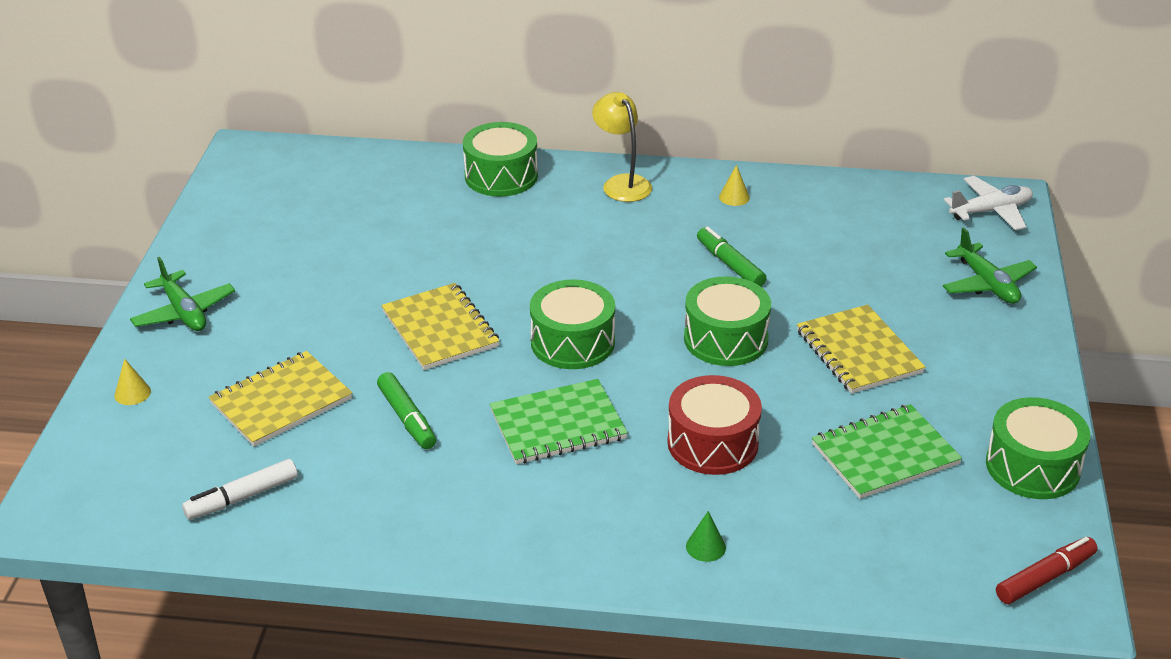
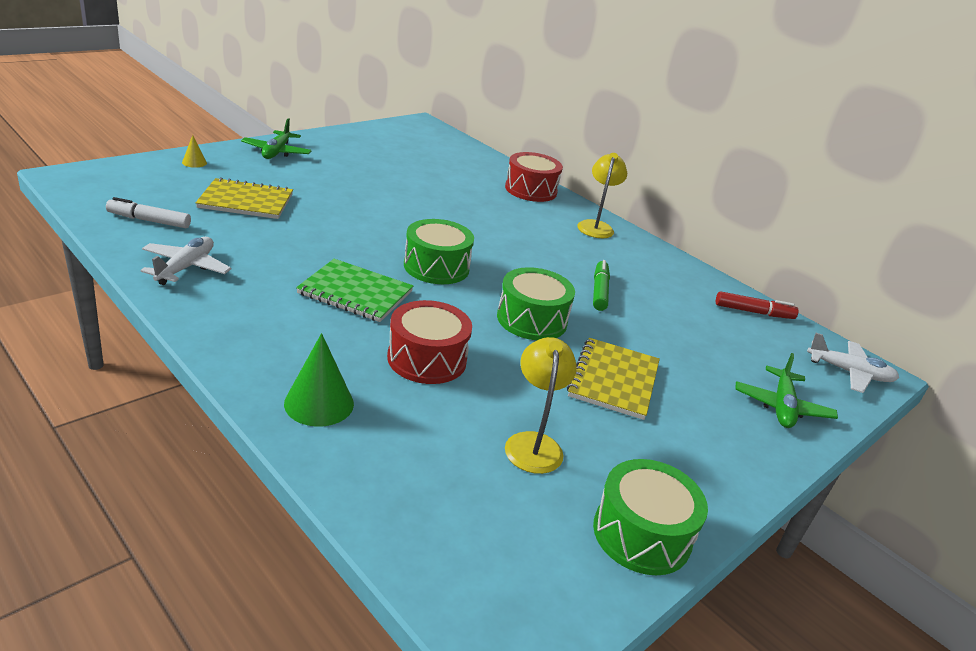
camera: 35 degrees right, 5 degrees down
green marker [377,372,436,449] -> none
yellow notebook [381,283,500,370] -> none
green drum [463,122,538,197] -> red drum [505,152,563,202]
green cone [686,511,726,562] -> green cone [284,333,354,427], size x1.89
yellow cone [719,165,750,206] -> none
green notebook [812,404,962,499] -> yellow lamp [505,337,577,474]
red marker [996,537,1098,604] -> red marker moved to [716,291,799,319]
none -> white plane [140,237,231,285]

